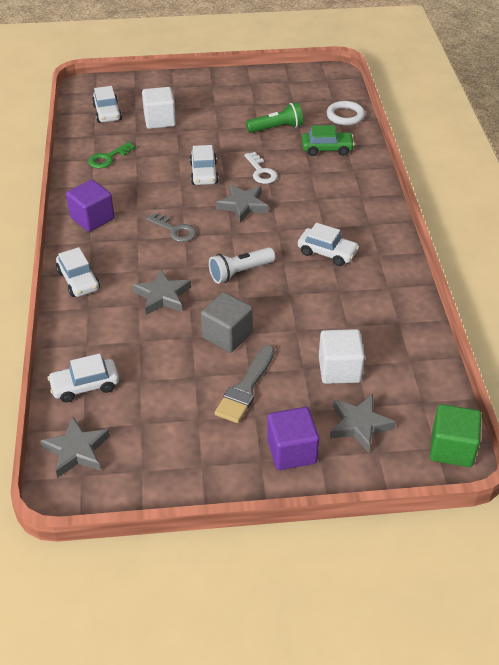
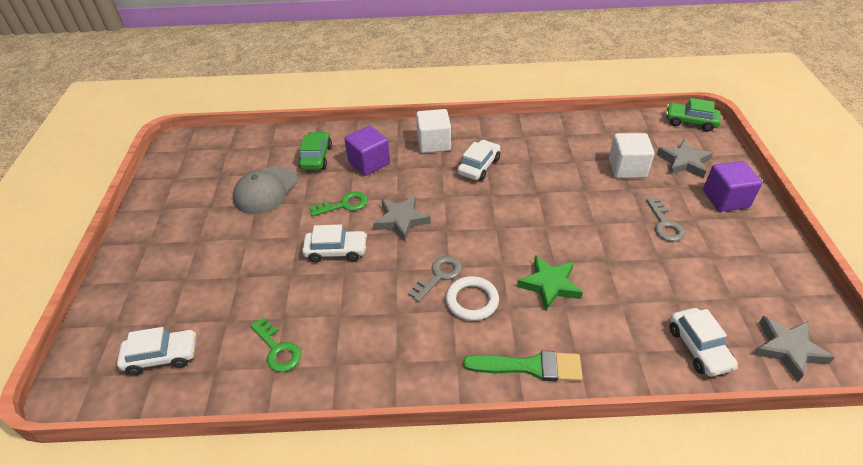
camera: 85 degrees left, 0 degrees up
white car [56,247,100,297] -> green brush [463,351,583,381]
purple cube [66,180,114,232] -> purple cube moved to [344,126,390,176]
grey star [133,269,191,315] -> green star [517,255,583,311]
white cube [142,87,176,129] -> white cube moved to [416,109,451,153]
grey cube [201,292,253,353] -> none
white flashlight [209,247,275,284] -> none
grey brush [215,345,275,423] -> grey key [646,198,685,242]
white key [244,152,278,184] -> green key [310,191,368,216]
green flashlight [246,102,303,133] -> grey cap [233,166,298,214]
white ring [326,101,365,126] -> white ring moved to [446,276,499,321]
green cube [430,404,482,467] -> green car [666,98,721,132]

